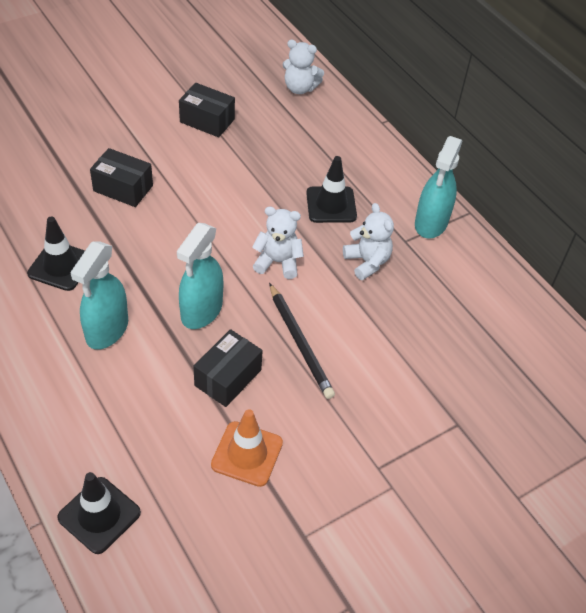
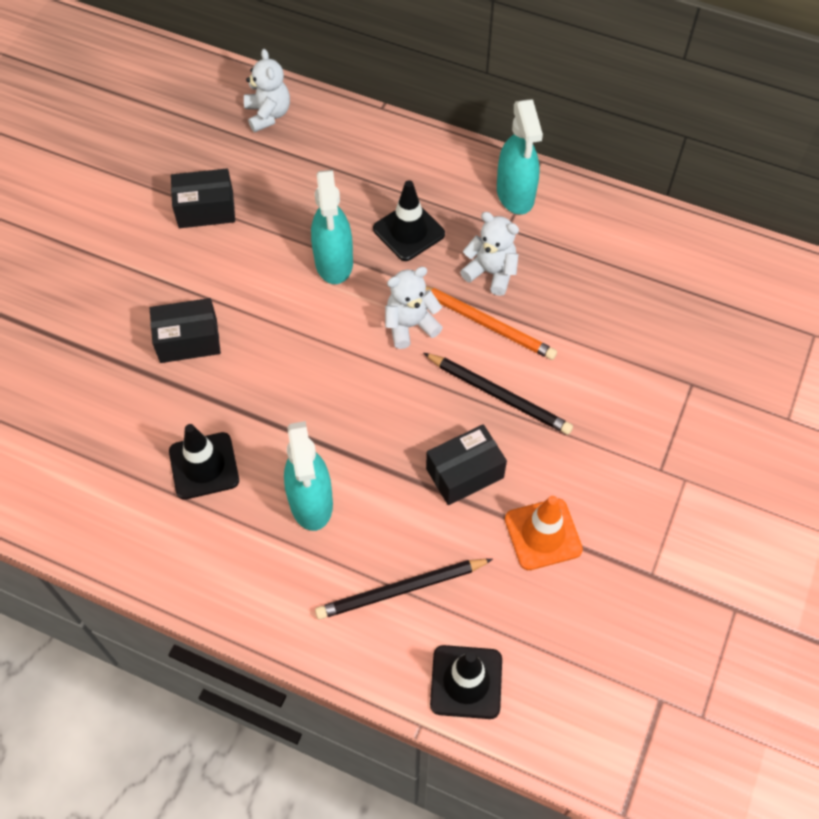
camera: 30 degrees left, 10 degrees up
turquoise spray bottle [177,223,223,329] -> turquoise spray bottle moved to [311,170,353,284]
black box [194,329,263,407] -> black box turned 60 degrees clockwise [426,424,507,505]
white teddy bear [283,40,324,94] -> white teddy bear turned 90 degrees counterclockwise [244,49,290,132]
none -> black pencil [315,559,493,620]
none -> orange pencil [426,286,557,360]

